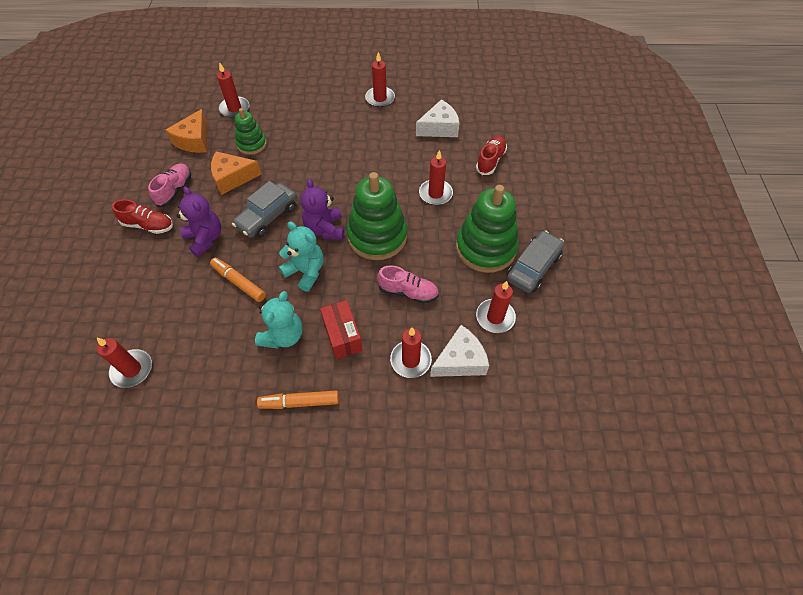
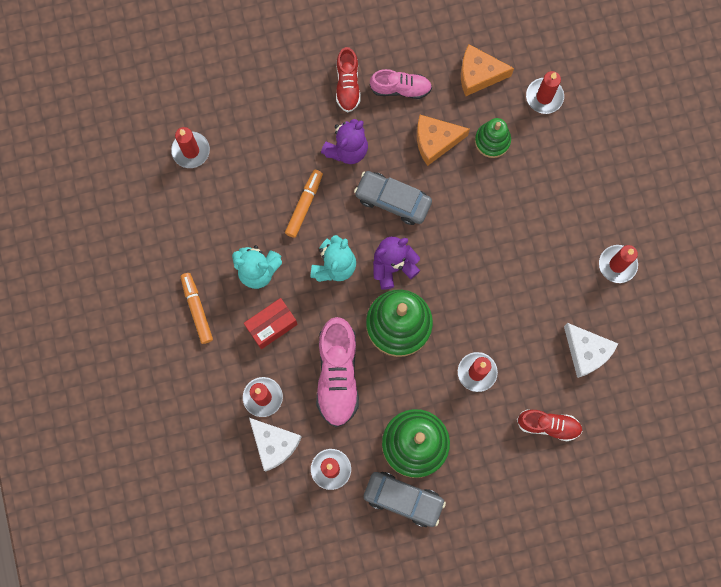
camera: 75 degrees right, 20 degrees up
orange cheese [211,152,261,195] -> orange cheese turned 75 degrees counterclockwise [417,115,470,166]
pink shoe [377,265,439,303] -> pink shoe [316,317,359,427], size x1.63

